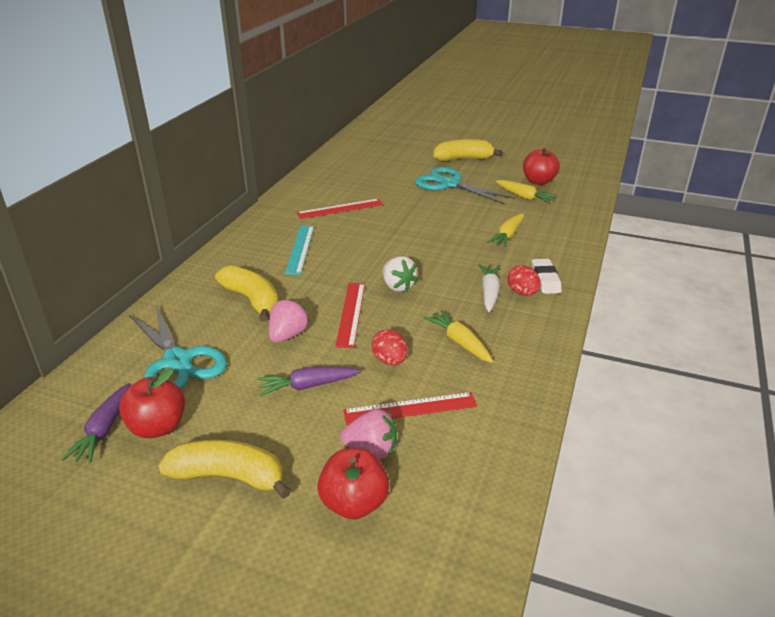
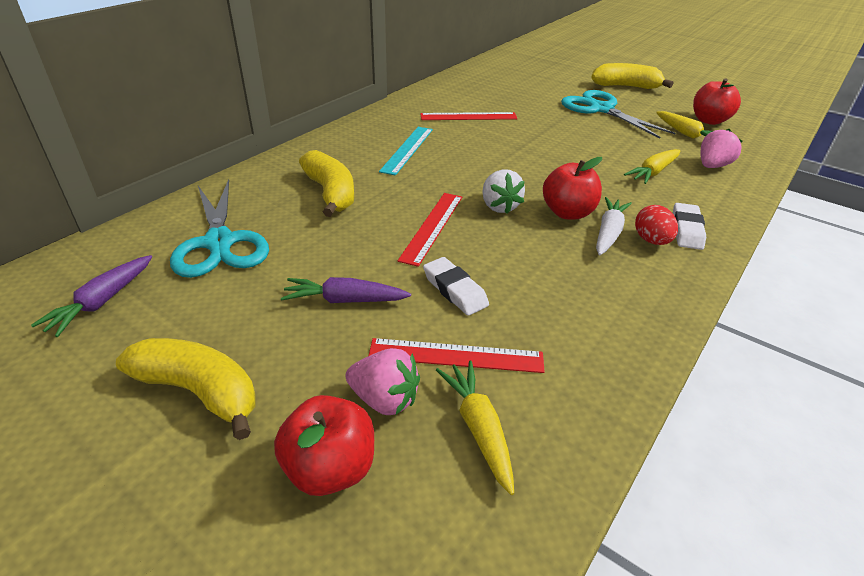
camera: 15 degrees right, 5 degrees up
red apple [119,369,185,438] -> red apple moved to [543,157,602,219]
pink strawberry [269,299,310,343] -> pink strawberry moved to [700,129,743,168]
red egg [372,329,408,365] -> white eraser [423,257,489,316]
yellow carrot [424,310,493,363] -> yellow carrot moved to [436,361,514,495]

